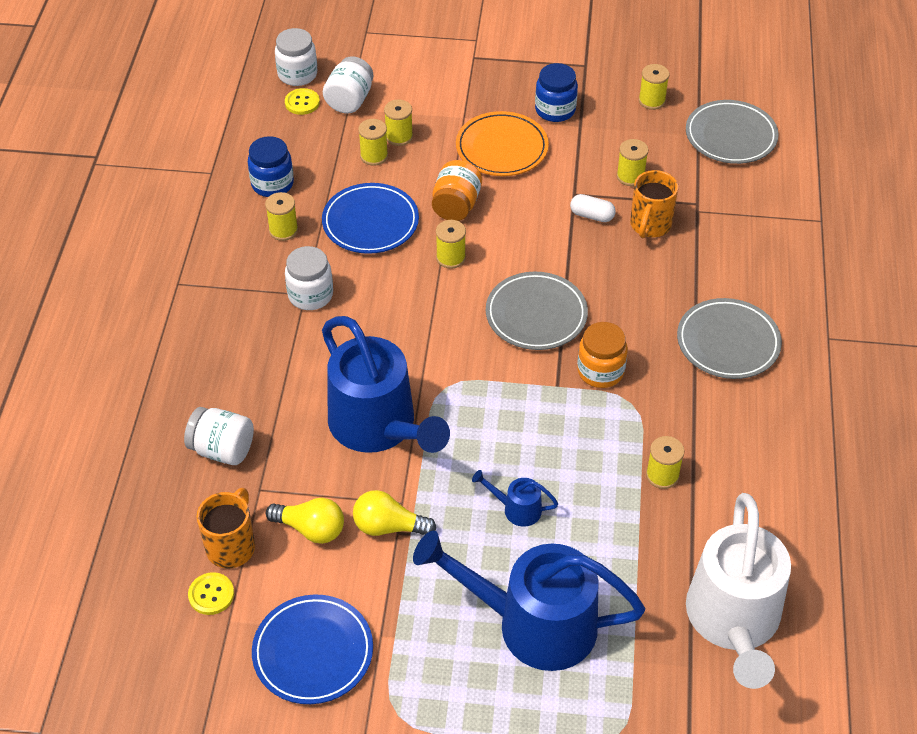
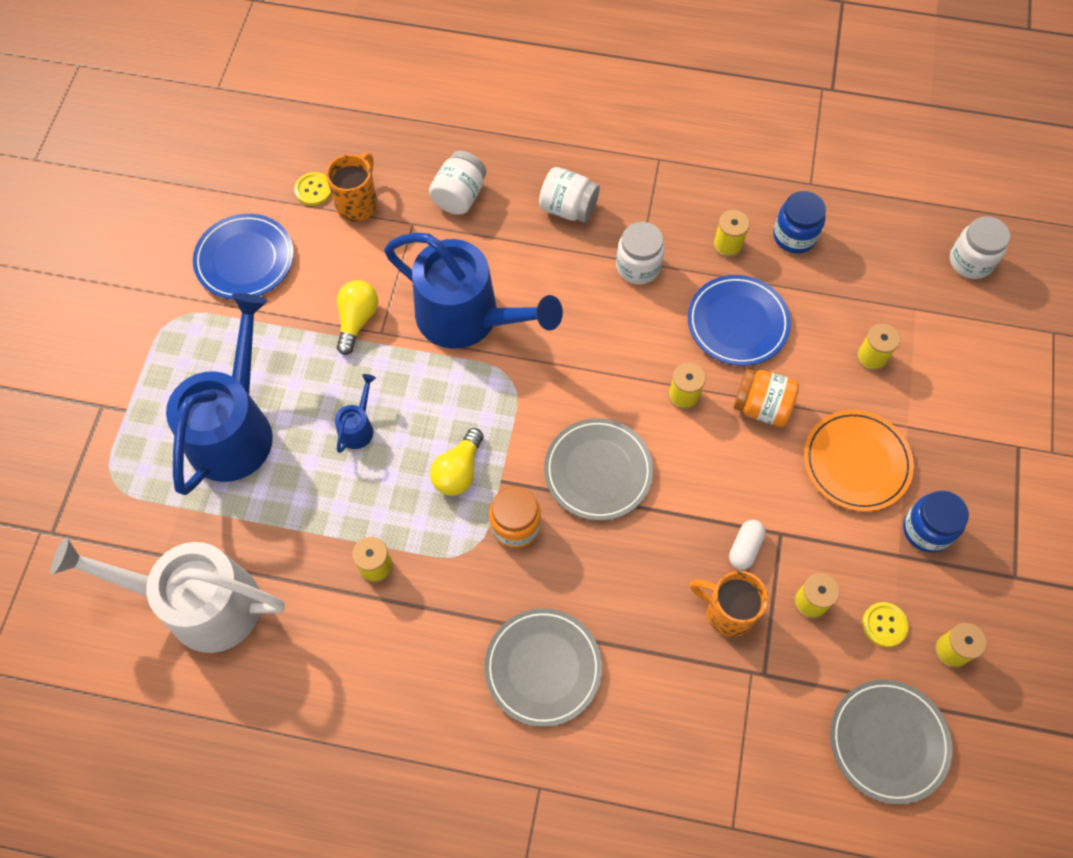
camera: 95 degrees right, 15 degrees up
orange mug [197,488,255,568] -> orange mug turned 90 degrees counterclockwise [326,153,377,222]
yellow light bulb [266,498,344,544] -> yellow light bulb moved to [430,428,484,496]
yellow button [285,88,320,115] -> yellow button moved to [862,602,909,647]
blue watering can [322,316,450,453] -> blue watering can turned 120 degrees counterclockwise [384,232,563,349]
white jar [323,56,373,114] -> white jar moved to [539,167,600,223]
yellow spool [358,119,388,166] -> none

